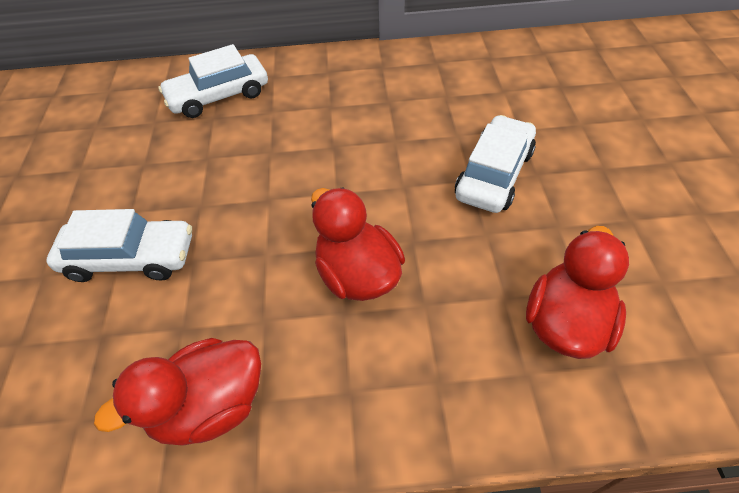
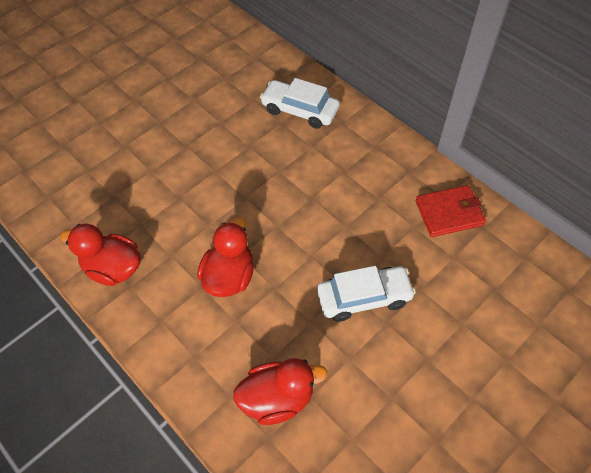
camera: 50 degrees right, 5 degrees up
white car [46,209,192,282] -> none
none -> red wallet [416,185,486,237]

